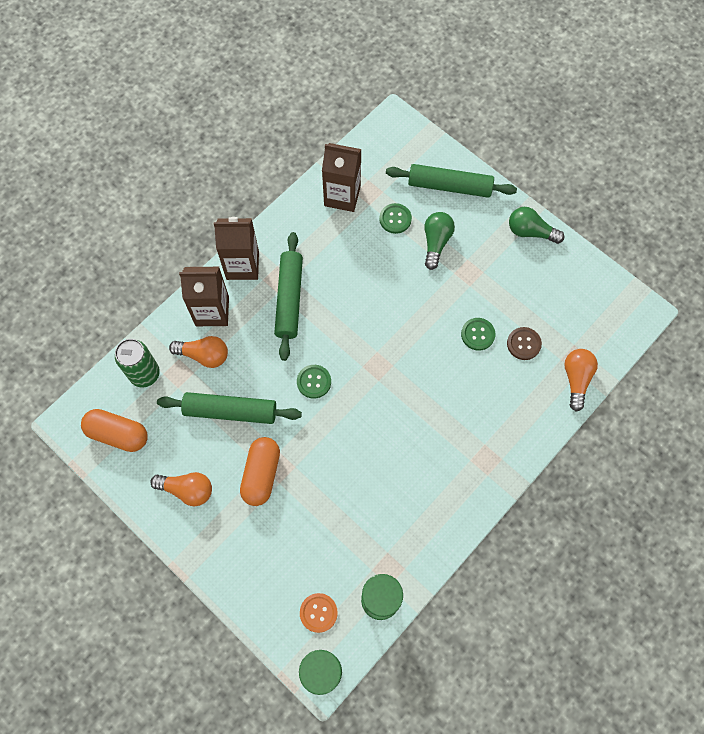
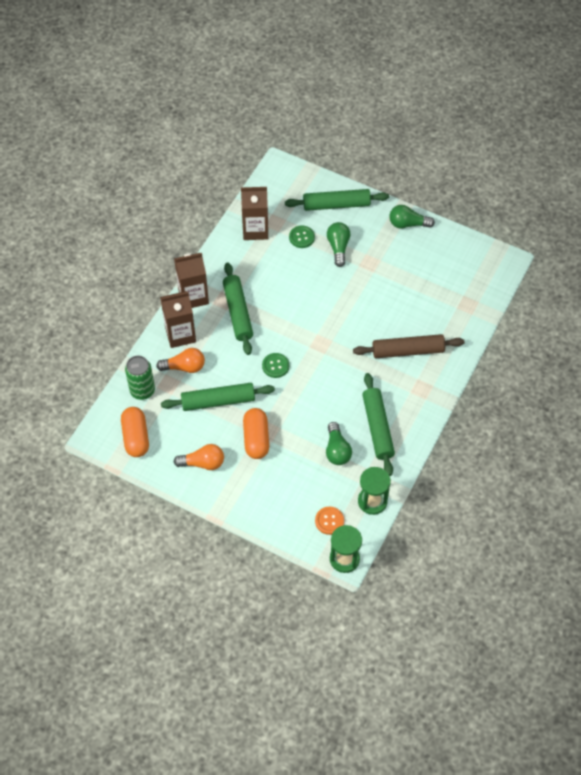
camera: 15 degrees left, 10 degrees down
orange capsule [81,409,148,452] -> orange capsule turned 75 degrees clockwise [121,407,149,457]
green button [461,318,496,351] -> none
brown button [507,327,542,360] -> none
orange light bulb [564,349,598,412] -> none
none -> green light bulb [326,422,352,465]
none -> brown rolling pin [353,334,465,358]
none -> green rolling pin [362,373,395,476]

